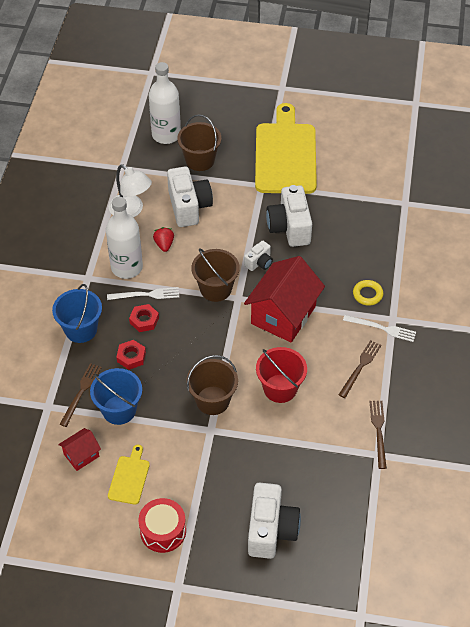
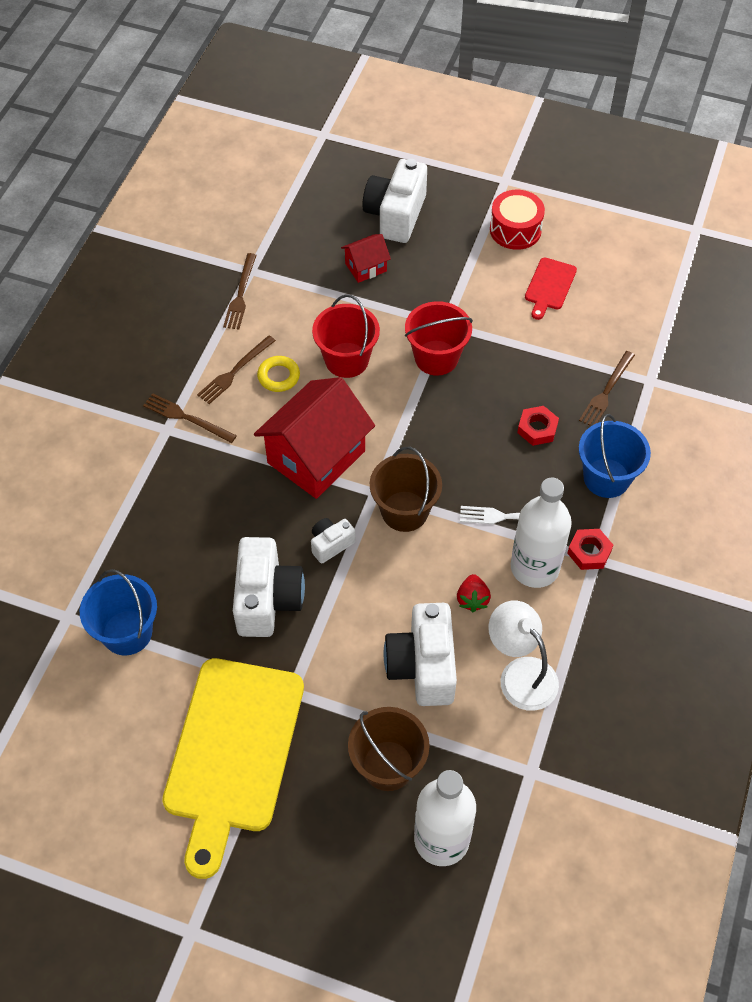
camera: 170 degrees left, 5 degrees up
red house [58,428,101,471] -> red house moved to [341,234,391,283]
blue bucket [90,368,142,425] -> blue bucket moved to [80,569,157,656]
yellow cutting board [108,445,150,505] -> red cutting board [525,257,577,320]
red nut [129,304,159,332] -> red nut moved to [567,529,613,570]
brown bucket [186,355,238,415] -> red bucket [405,301,473,376]
white fork [343,315,416,342] -> brown fork [143,393,237,443]
yellow ring [353,280,383,306] -> yellow ring moved to [257,356,300,392]

